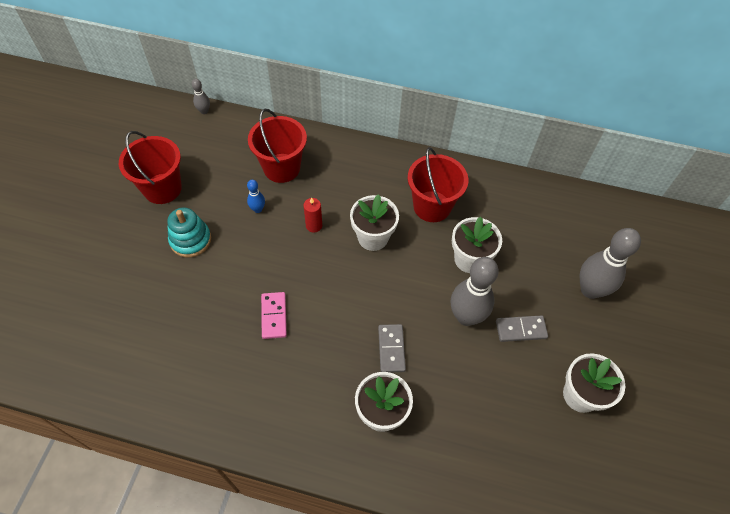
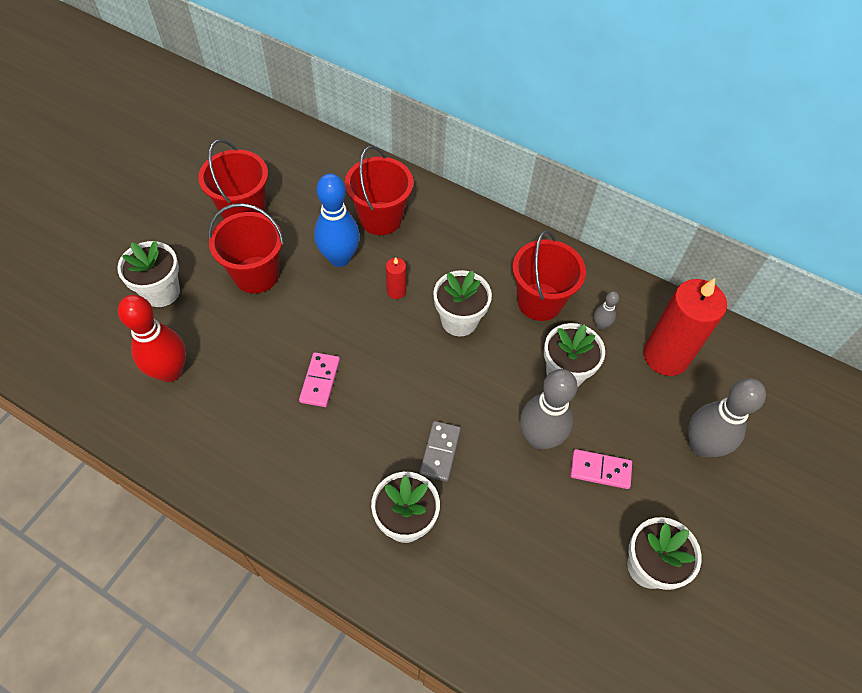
camera: 15 degrees right, 0 degrees up
turquoise stacking toy [167,208,211,257] -> red bucket [208,203,284,293]
grey bowling pin [192,79,210,114] -> grey bowling pin moved to [594,291,619,330]
blue bowling pin [247,180,265,213] -> blue bowling pin [314,173,360,267], size x2.15
grey domino [496,315,548,342] -> pink domino [570,449,632,489]
none -> white flower pot [117,241,180,307]
none -> red bowling pin [118,295,186,382]
none -> red candle [644,278,727,376]

